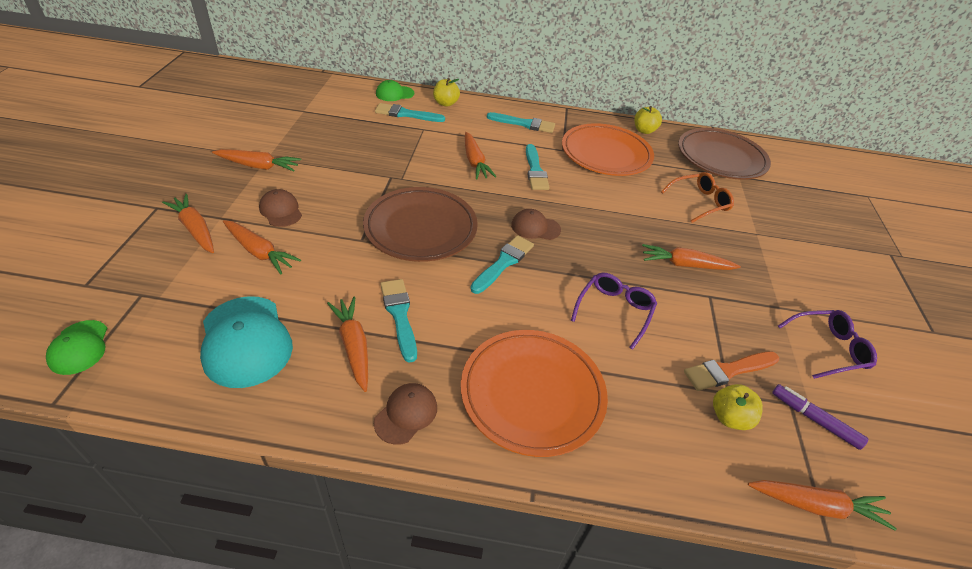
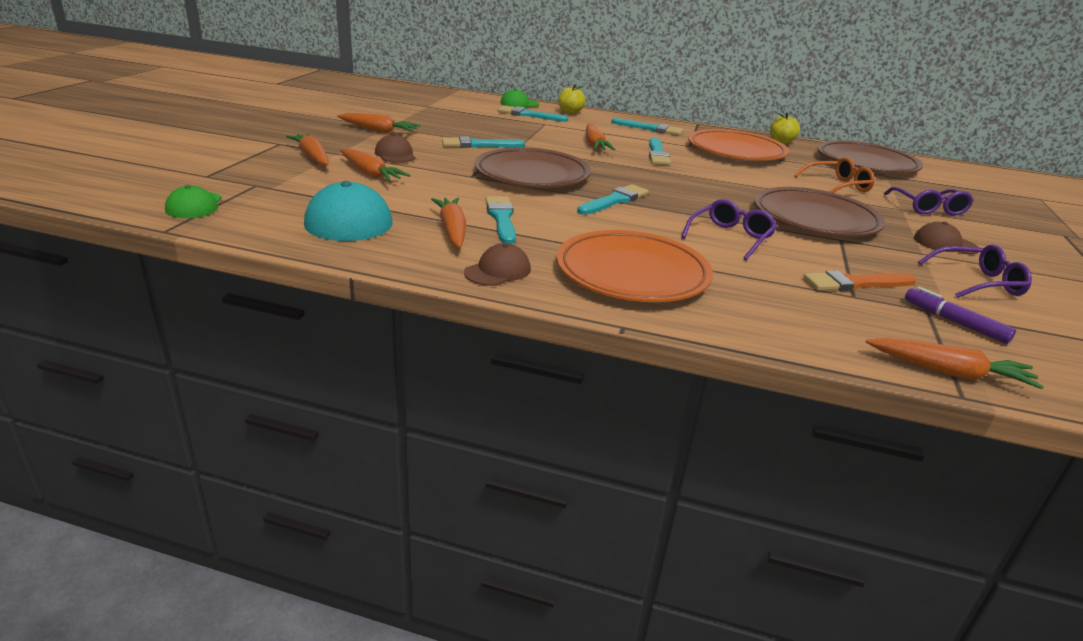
camera: 10 degrees right, 15 degrees down
brown cap [511,209,561,240] -> brown cap moved to [914,222,979,255]
orange carrot [642,244,741,270] -> brown plate [754,187,885,237]
yellow apple [713,384,763,430] -> none
none -> turquoise brush [442,136,525,148]
none -> purple glasses [884,187,974,216]

